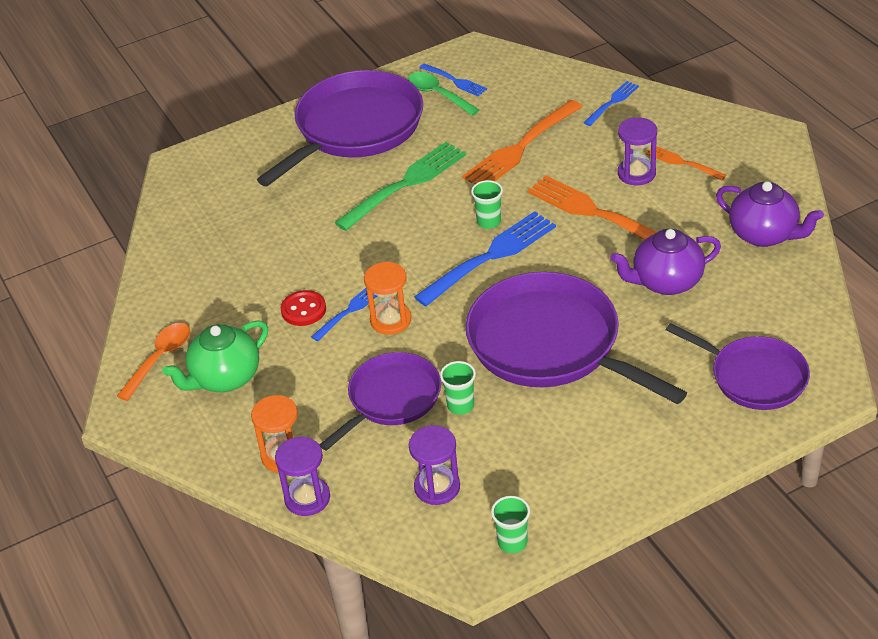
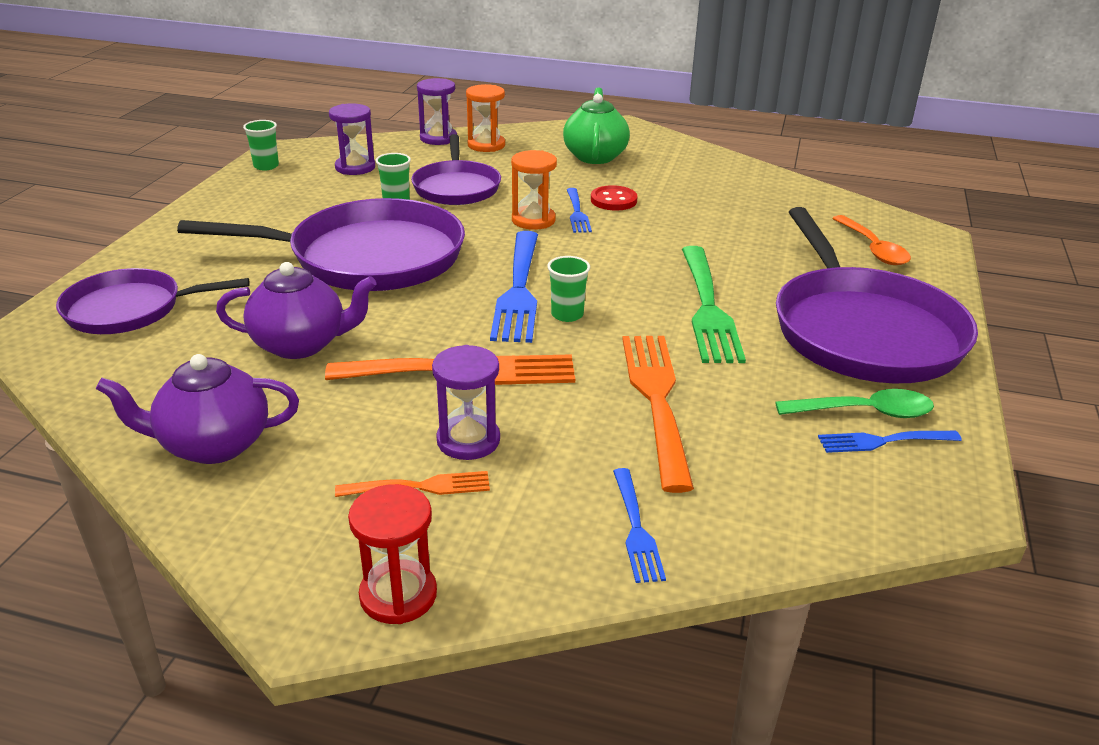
camera: 130 degrees right, 10 degrees down
orange spoon [117,323,190,401] -> orange spoon moved to [832,215,911,265]
purple teapot [610,229,721,295] -> purple teapot turned 60 degrees clockwise [216,262,377,359]
none -> red hourglass [348,484,437,624]

